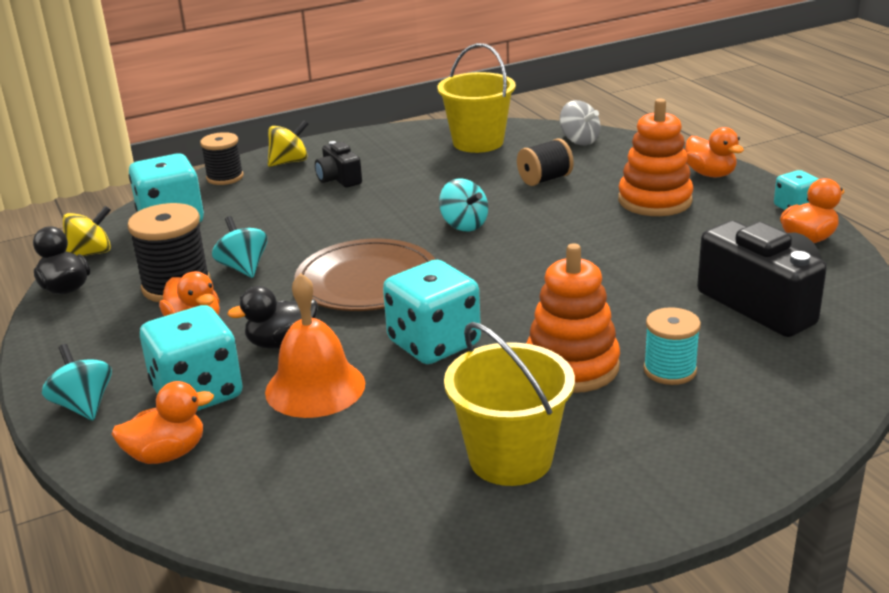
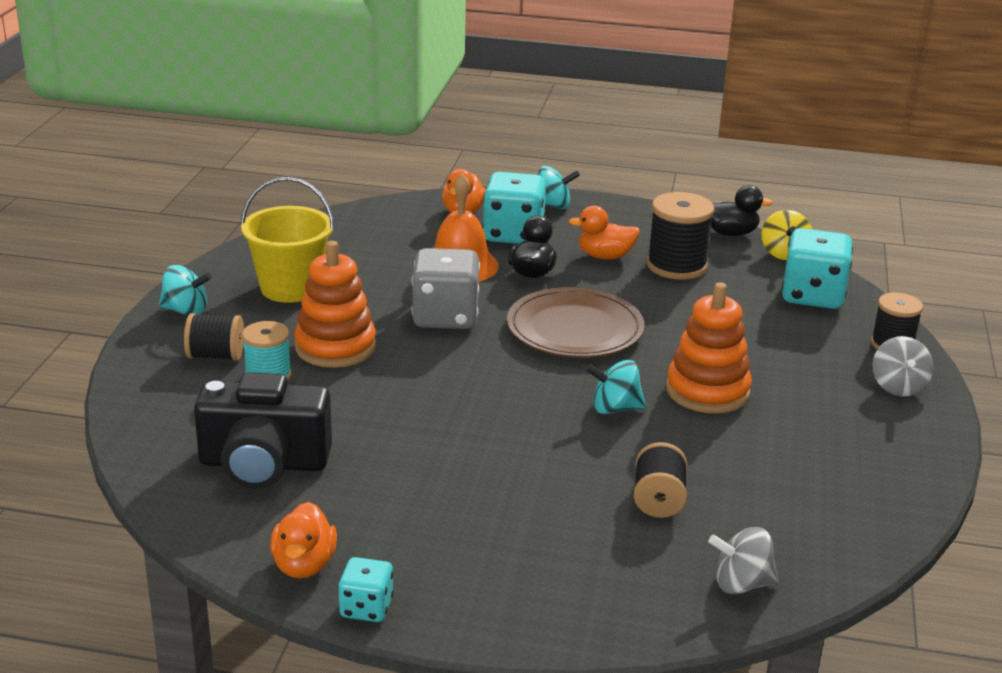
camera: 125 degrees right, 0 degrees up
turquoise spinning top [212,216,267,278] -> turquoise spinning top moved to [159,265,212,316]
yellow spinning top [268,120,308,167] -> grey spinning top [872,336,934,396]
black camera [315,141,362,188] -> none
turquoise dice [383,260,481,364] -> grey dice [412,248,480,329]
yellow bucket [437,43,516,153] -> none
orange stacking toy [618,98,693,216] -> orange stacking toy moved to [666,282,752,413]
orange duck [685,127,744,177] -> none
none -> black spool [184,313,244,361]

